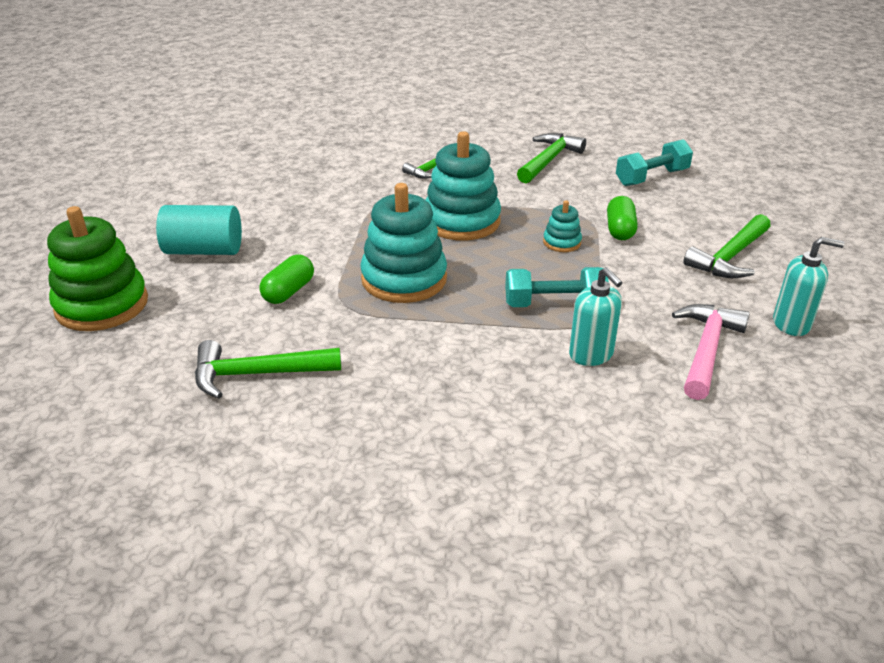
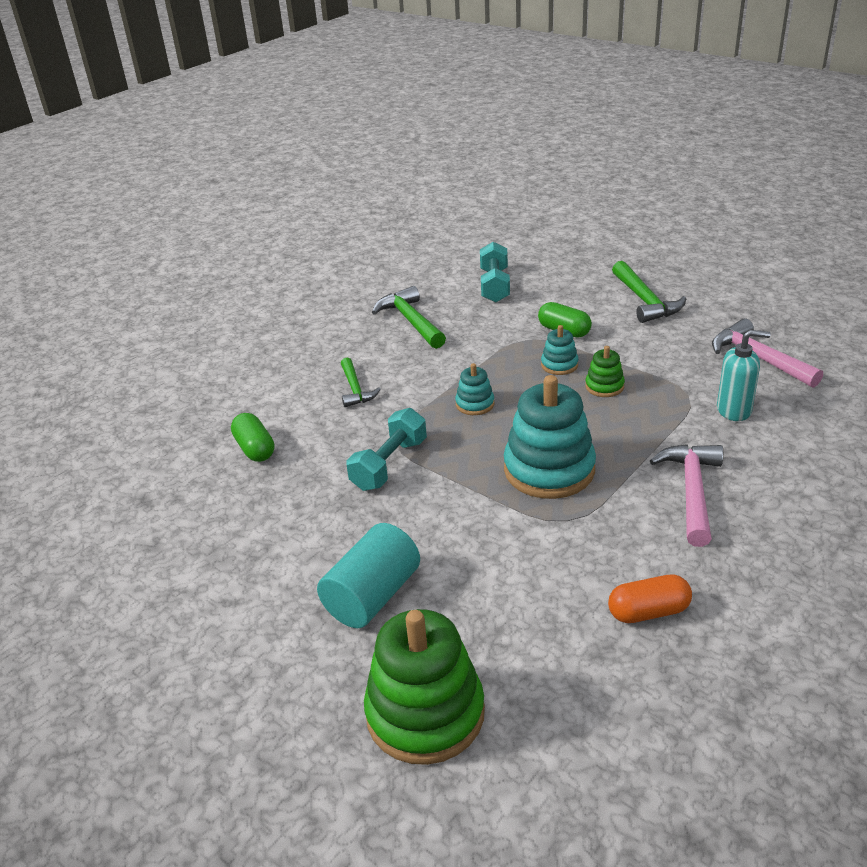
camera: 55 degrees left, 0 degrees up
green hammer [195,340,341,399] -> orange capsule [608,575,692,623]
green capsule [259,255,314,304] -> green capsule moved to [231,413,275,462]
turquoise stacking toy [425,131,501,240] -> turquoise stacking toy [455,363,494,415], size x0.47
turquoise dumbbell [505,267,609,307] -> turquoise dumbbell moved to [346,408,427,491]
turquoise soap dispenser [773,237,845,336] -> none
none -> green stacking toy [585,346,625,397]
none -> pink hammer [650,444,723,547]

